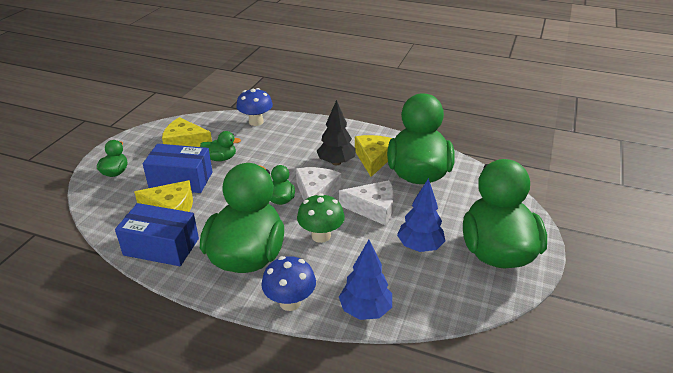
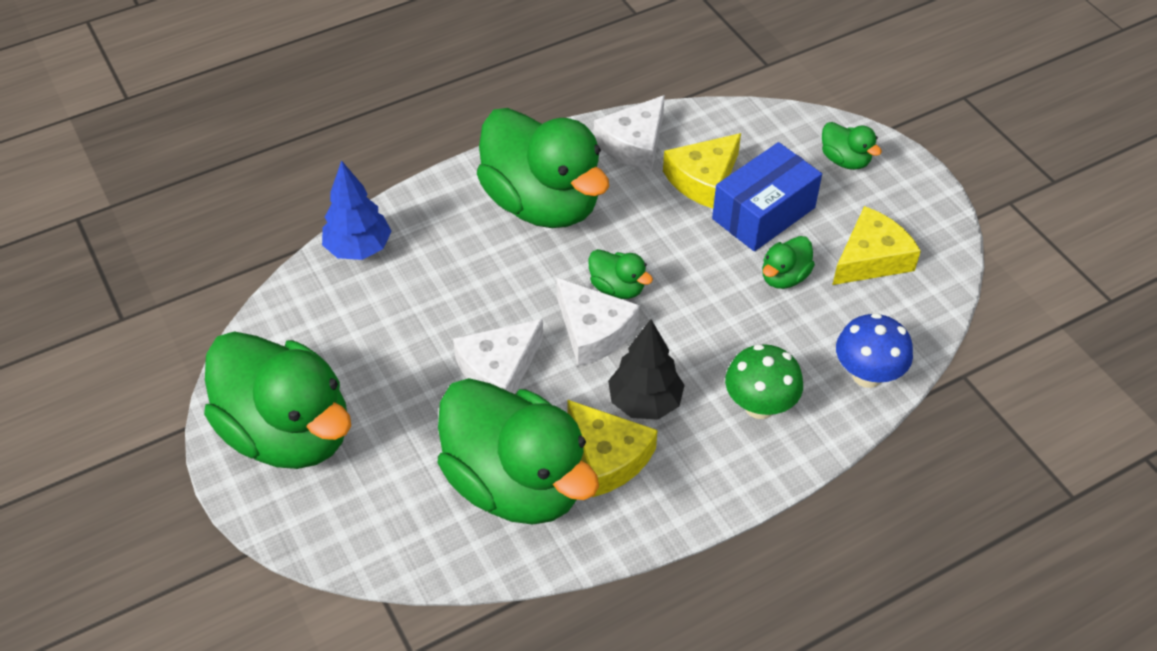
camera: 130 degrees right, 15 degrees up
blue box [115,203,199,266] -> white cheese [594,95,665,171]
blue mushroom [261,256,316,311] -> none
green mushroom [297,193,345,243] -> green mushroom moved to [725,344,803,419]
blue tree [397,178,445,252] -> none

